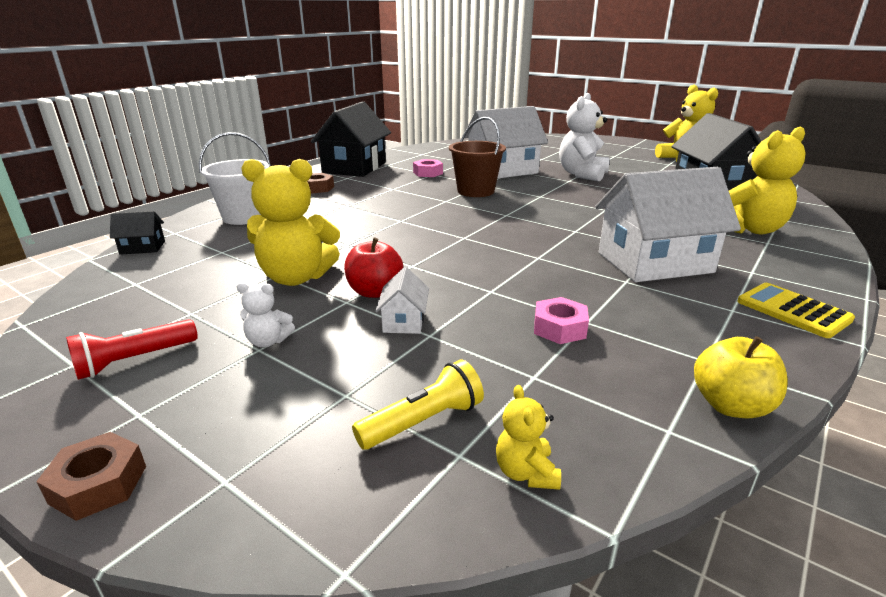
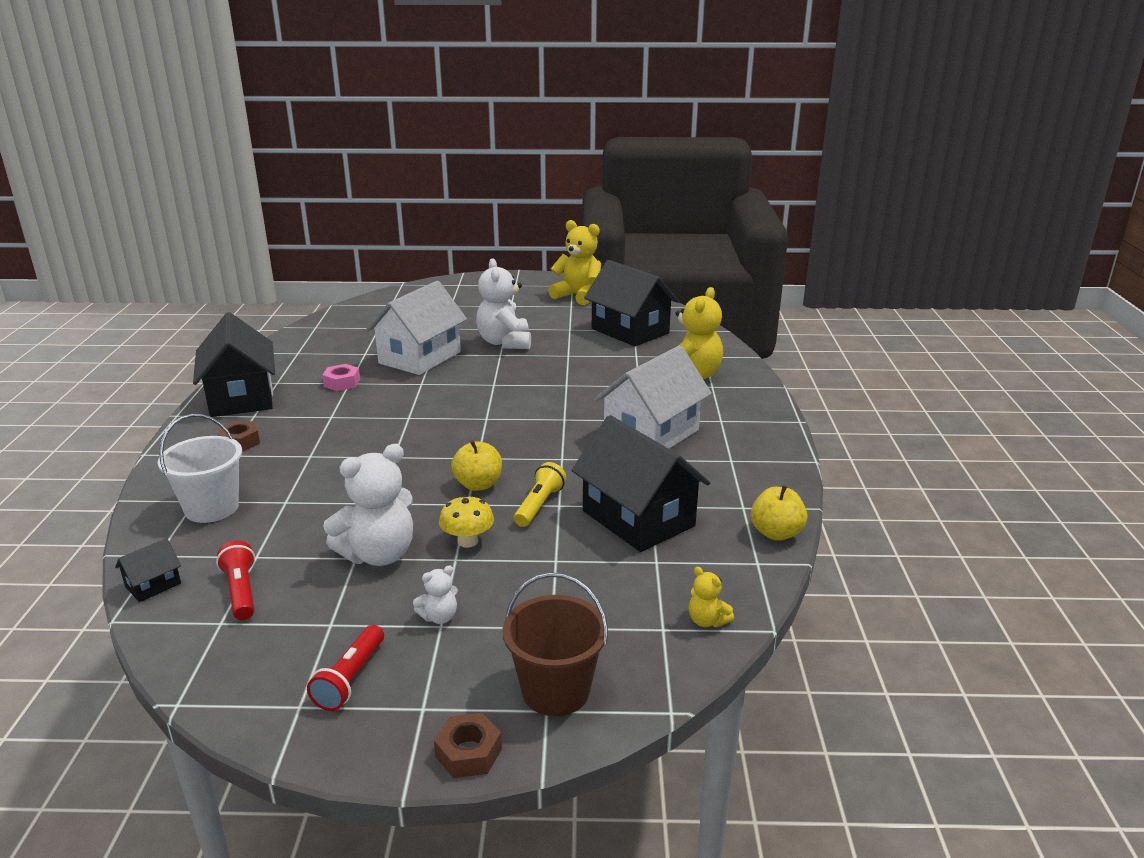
camera: 35 degrees left, 0 degrees up
yellow teddy bear [241,159,340,286] -> white teddy bear [323,444,413,566]
red apple [344,237,403,298] -> yellow mushroom [439,495,494,548]
yellow flashlight [352,360,484,450] -> yellow flashlight moved to [514,462,566,527]
white house [375,267,429,334] -> none
brown bucket [449,117,506,197] -> brown bucket moved to [502,572,608,716]
pink nut [534,297,589,344] -> black house [571,415,710,552]
yellow calculator [737,283,855,338] -> none
none -> red flashlight [216,540,255,620]
none -> yellow apple [451,440,502,491]

